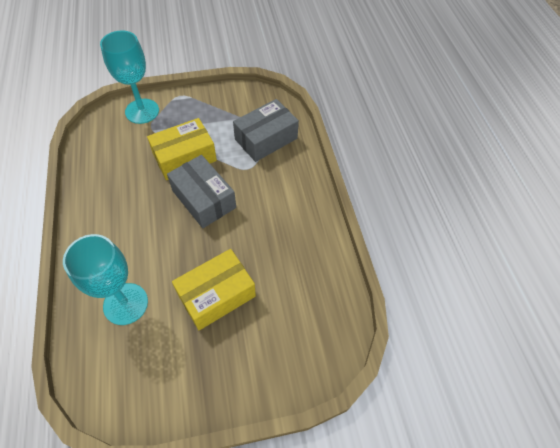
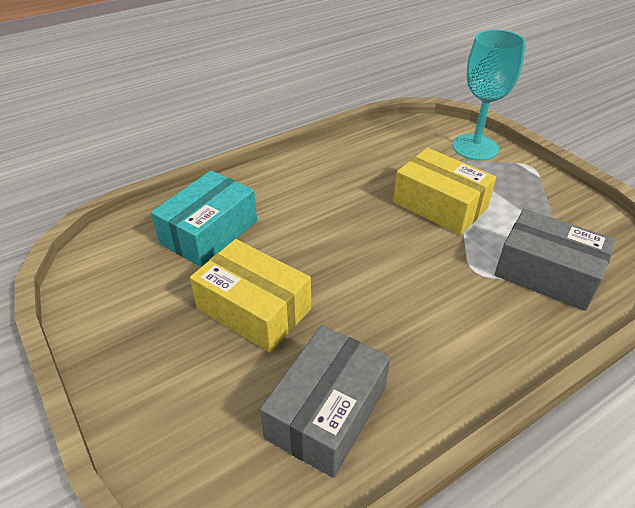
camera: 70 degrees right, 15 degrees down
turquoise goblet [63,234,148,325] -> turquoise box [151,170,257,267]
grey box [167,155,236,228] -> grey box moved to [260,325,390,478]

